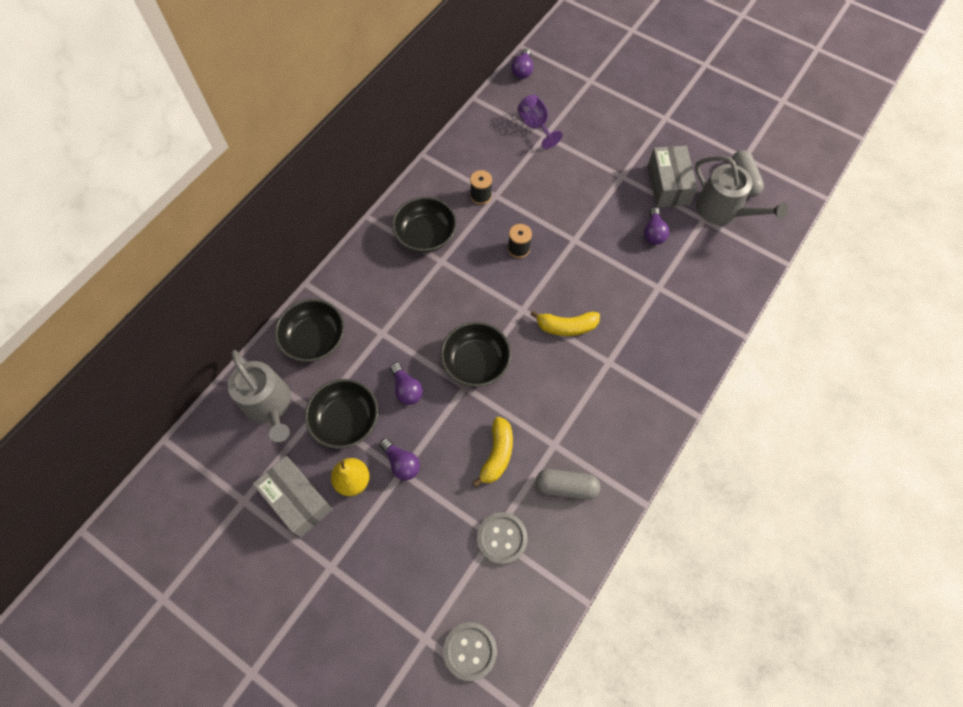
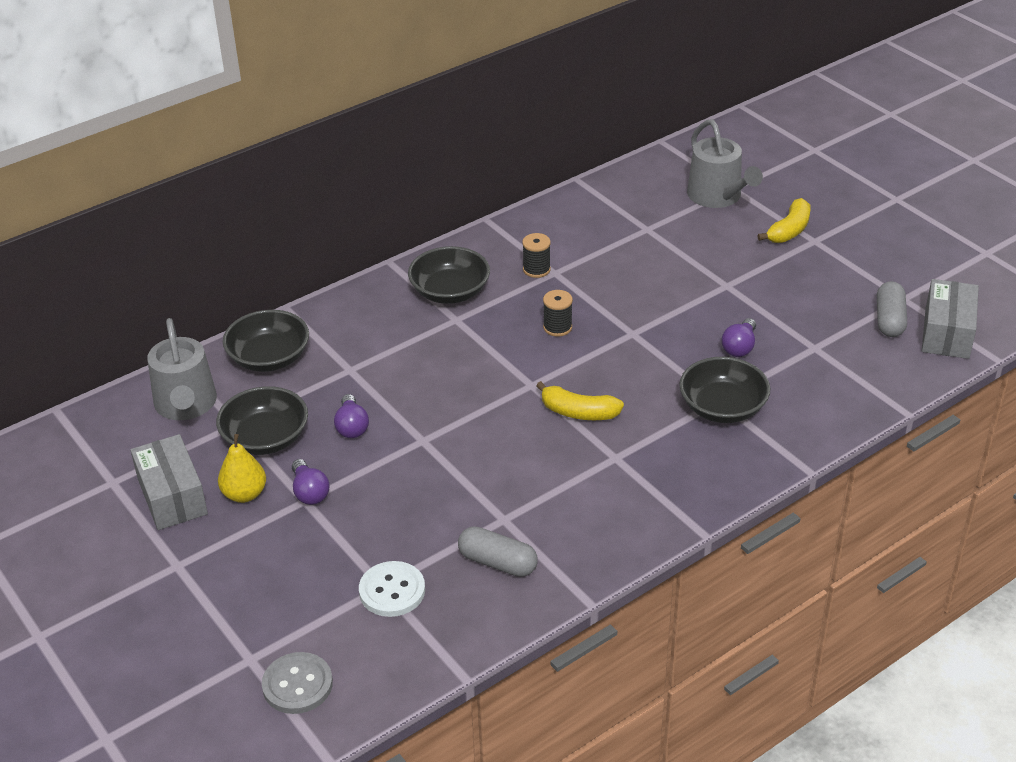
camera: 20 degrees right, 25 degrees down
black bowl [441,322,511,387] -> black bowl moved to [679,357,770,423]
yellow banana [472,417,513,487] -> yellow banana moved to [757,198,811,243]
grey button [477,512,527,565] -> white button [359,561,425,617]
purple light bulb [511,48,533,79] -> none
purple goblet [517,95,562,149] -> none
grey box [648,146,697,207] -> grey box moved to [922,279,979,359]
grey watering can [695,156,788,225] -> grey watering can moved to [687,119,763,208]

